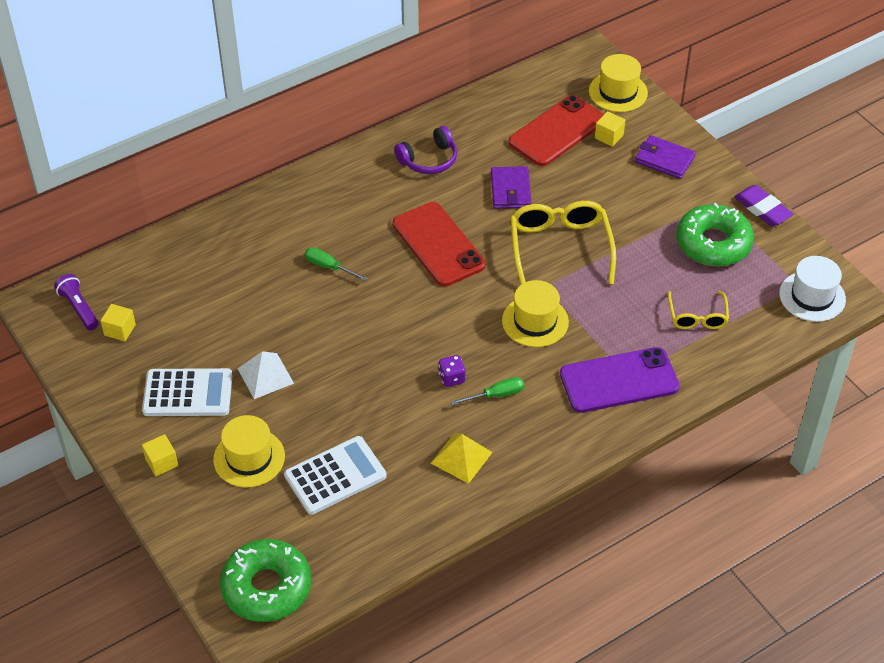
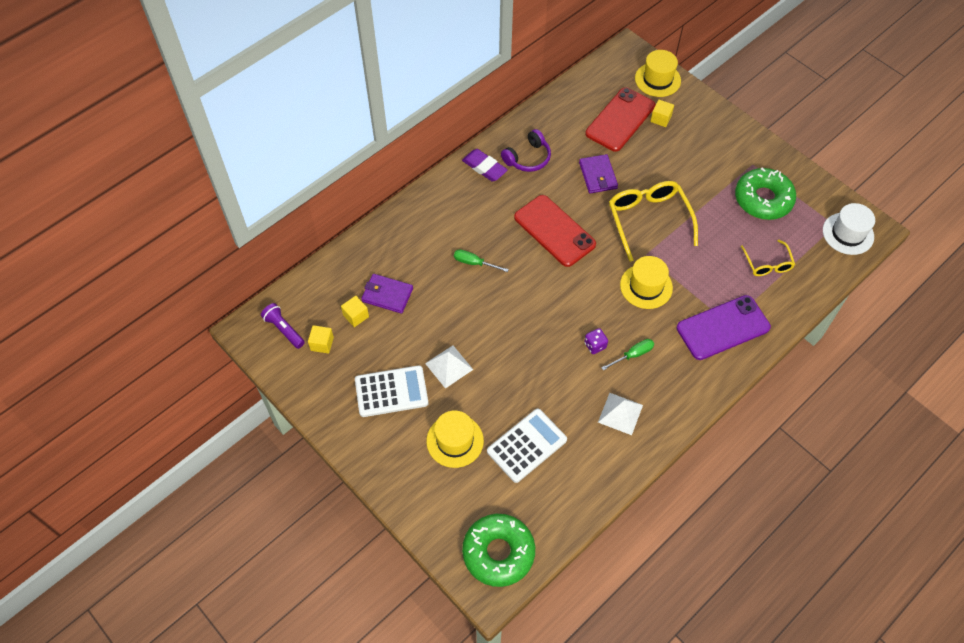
camera: 10 degrees left, 10 degrees up
yellow cube [142,434,178,476] -> yellow cube moved to [341,296,369,327]
yellow pyramid [431,433,493,484] -> white pyramid [598,393,643,435]
purple wallet [635,135,696,179] -> purple wallet moved to [361,274,413,314]
purple eraser [734,185,794,226] -> purple eraser moved to [462,149,508,182]

